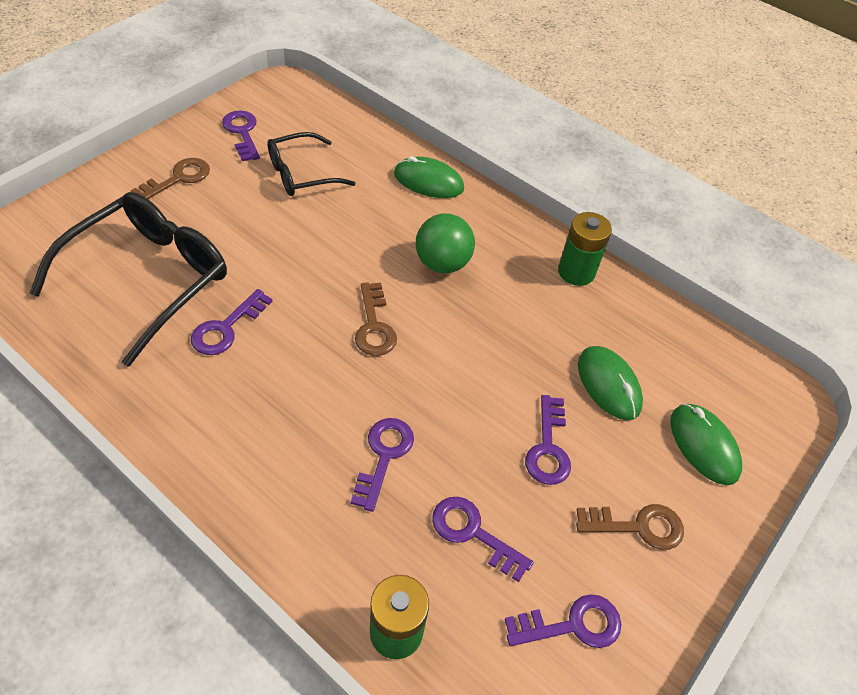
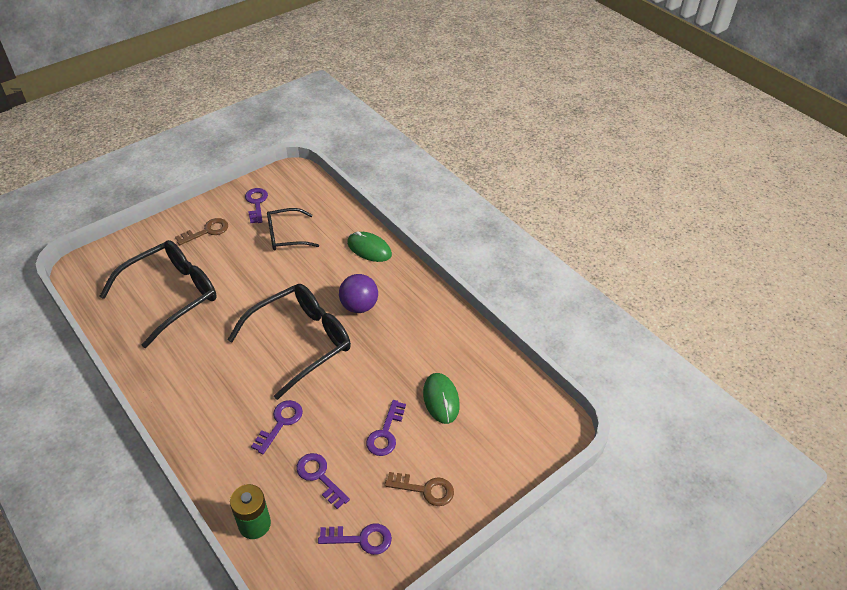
camera: 15 degrees right, 5 degrees down
purple key [191,289,273,355] -> none
brown key [355,282,397,356] -> black glasses [228,284,351,400]
green ball [416,213,475,273] -> purple ball [339,274,378,313]
green battery [558,212,612,286] -> none
green mouse [670,404,742,485] -> none

